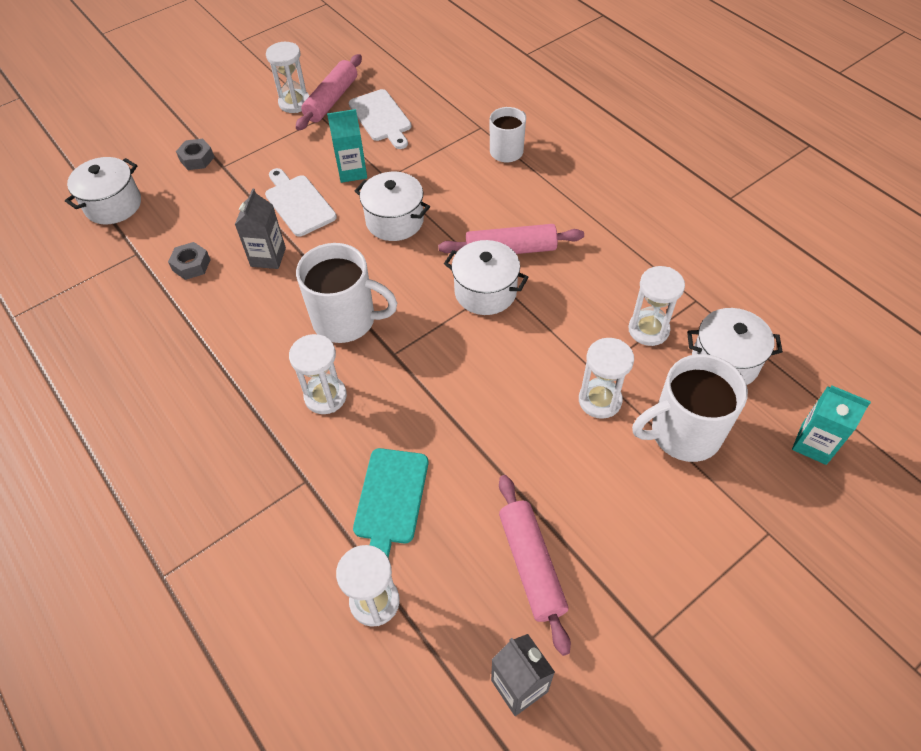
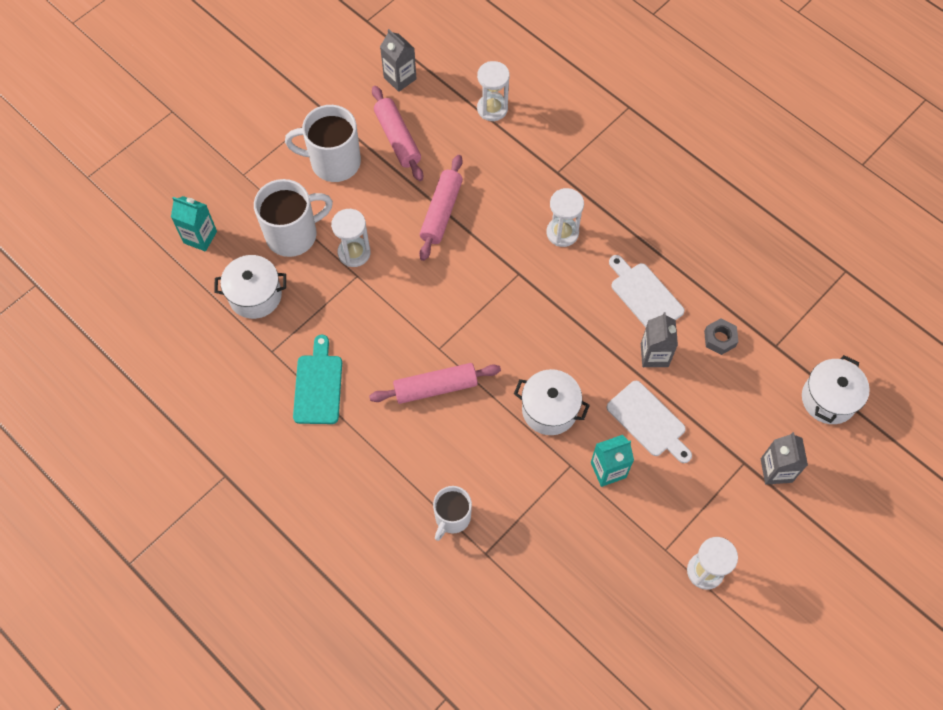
camera: 170 degrees right, 10 degrees up
grey nut [176,139,214,170] -> grey carton [761,432,808,485]
pink rolling pin [296,54,362,130] -> pink rolling pin moved to [419,155,463,261]
white mug [296,243,397,343] -> white mug moved to [285,105,361,182]
white cutting board [349,89,411,149] -> white cutting board moved to [609,255,685,327]
turquoise cutting board [353,448,428,558] -> turquoise cutting board moved to [293,335,342,424]
white pot [444,240,529,315] -> none
white hourglass [628,266,685,346] -> none

